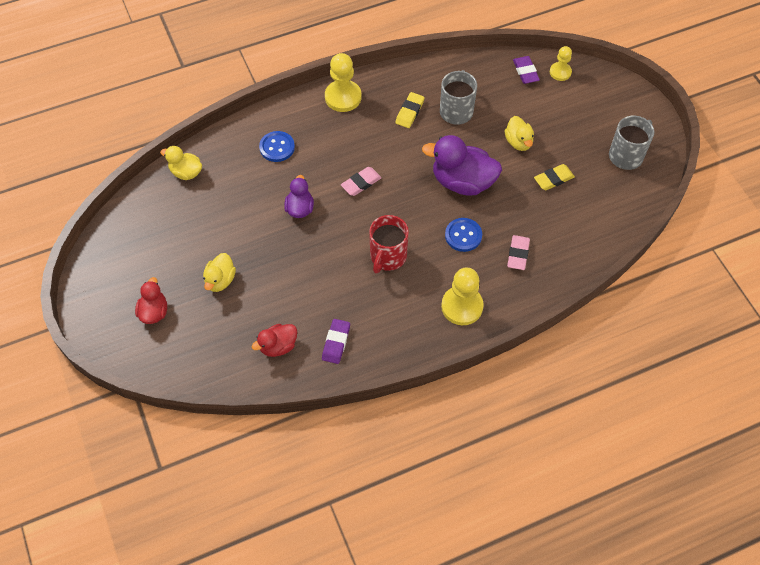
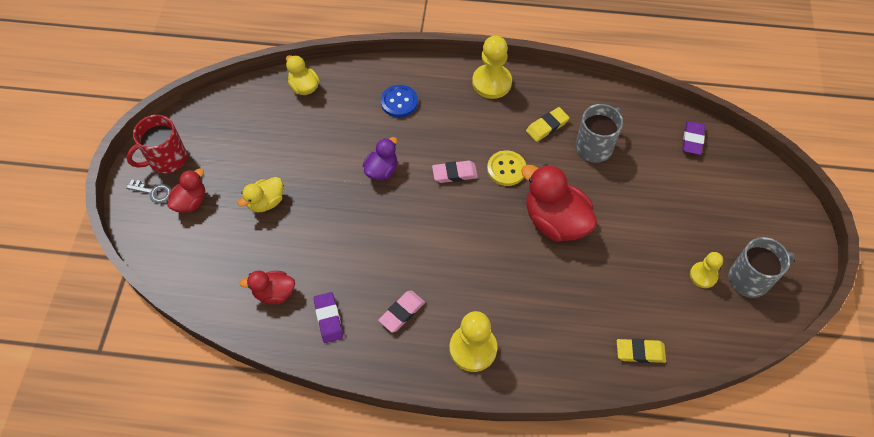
camera: 30 degrees right, 0 degrees up
purple eraser [322,319,350,364] -> purple eraser turned 60 degrees counterclockwise [314,292,343,343]
red mug [369,215,409,273] -> red mug moved to [126,115,187,174]
purple duck [422,135,502,196] -> red duck [521,164,597,242]
blue button [445,218,482,252] -> none
yellow duck [504,116,534,151] -> none
pink eraser [507,235,530,270] -> pink eraser moved to [378,290,425,333]
yellow eraser [534,164,575,190] -> yellow eraser moved to [617,339,666,363]
yellow pawn [550,46,572,81] -> yellow pawn moved to [690,252,723,288]
none -> grey key [126,180,172,204]
none -> yellow button [487,150,526,186]

